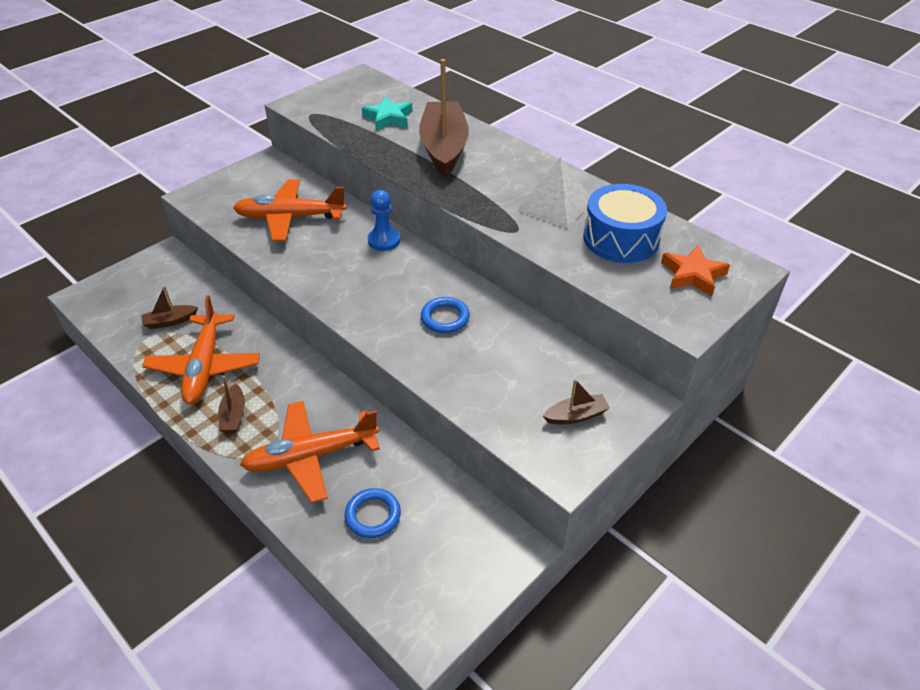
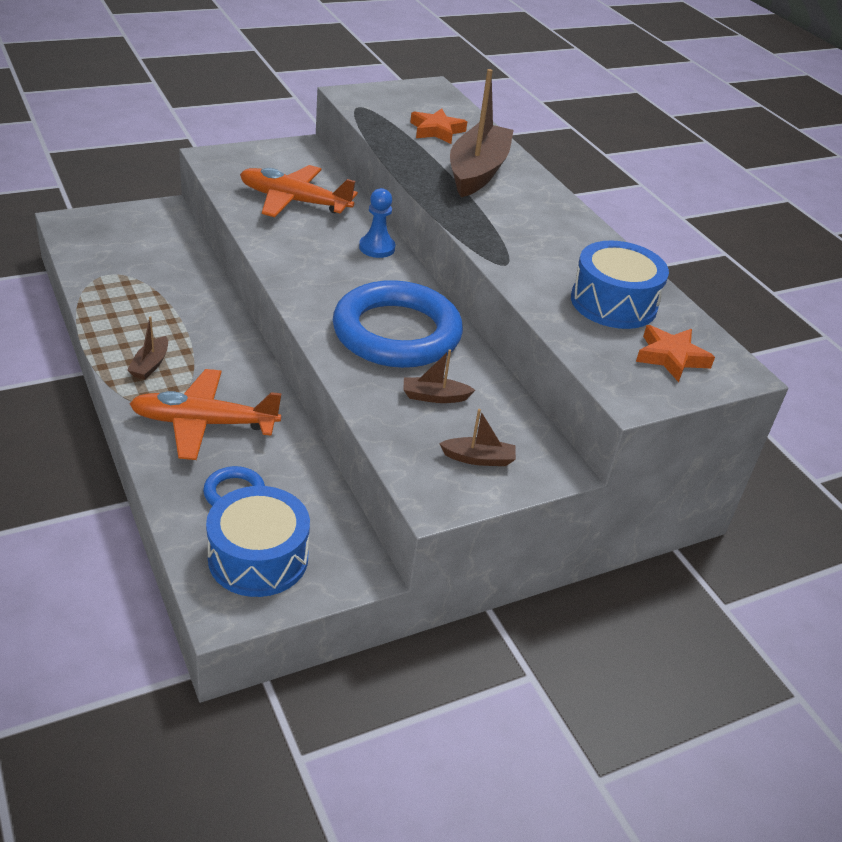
camera: 15 degrees right, 5 degrees down
brown boat [141,286,198,329] -> brown boat moved to [404,349,475,403]
orange plane [142,295,260,404] -> none
turquoise star [362,97,413,131] -> orange star [410,108,467,144]
blue ring [421,297,470,333] -> blue ring [333,280,463,368], size x2.37
white pyramid [516,157,590,229] -> none
none -> blue drum [206,486,310,597]

